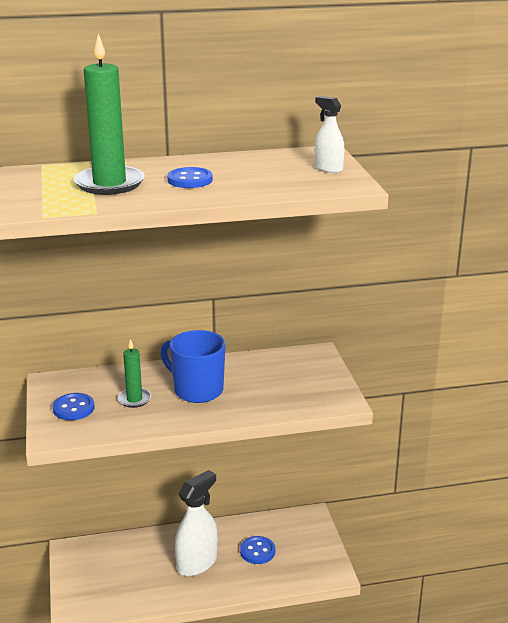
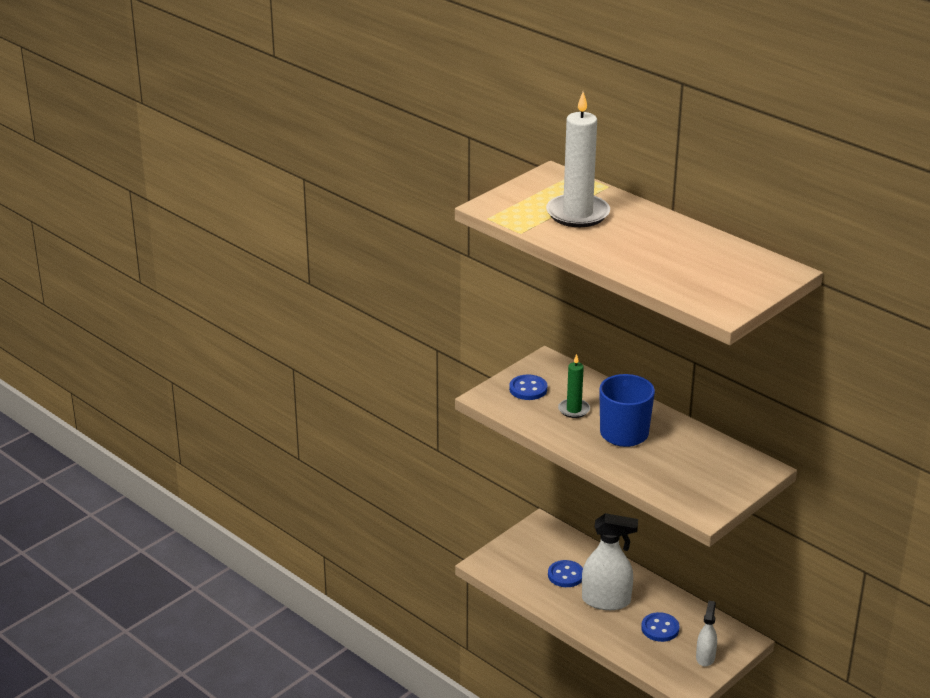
camera: 55 degrees right, 5 degrees up
green candle [74,34,145,195] -> white candle [546,92,610,227]
blue button [167,167,213,188] -> blue button moved to [548,560,583,587]
white spray bottle [315,96,344,173] -> white spray bottle moved to [696,601,717,667]

